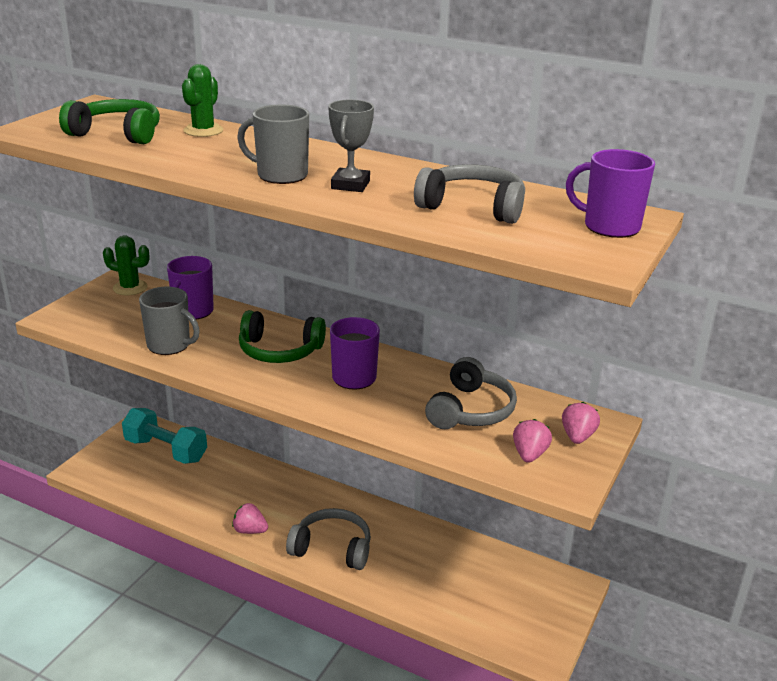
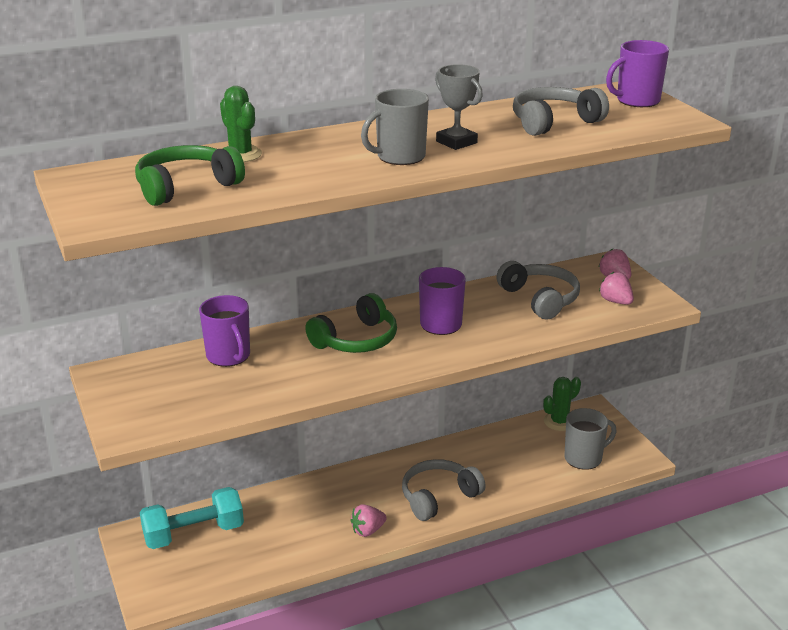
camera: 50 degrees left, 0 degrees up
green cactus [103,235,149,296] -> green cactus moved to [543,377,581,431]
grey mug [139,287,200,355] -> grey mug moved to [564,408,616,470]

